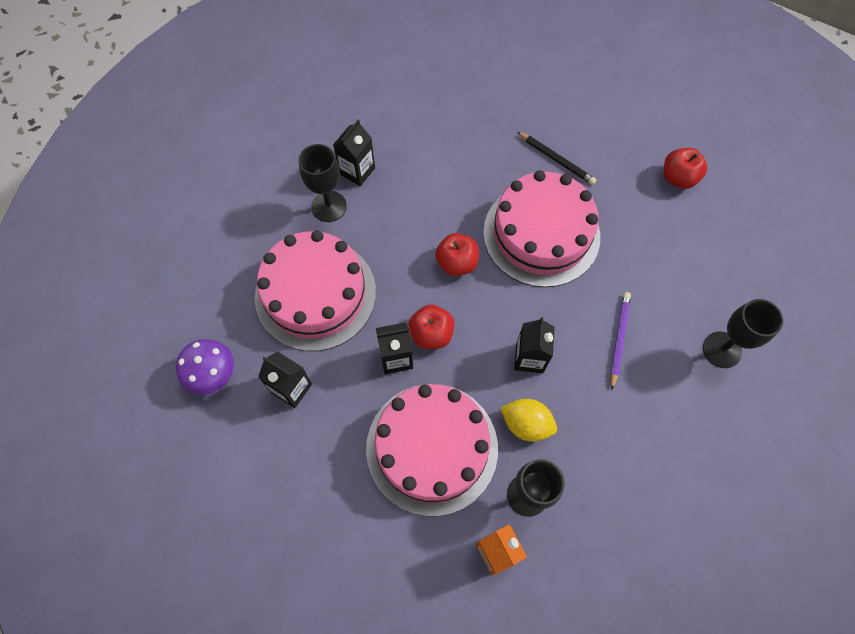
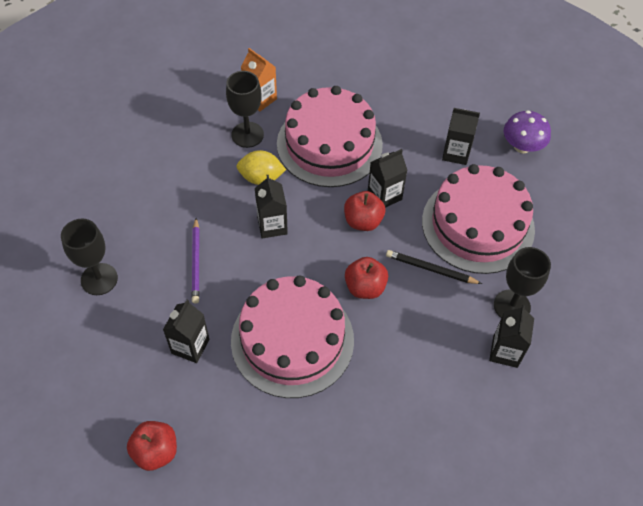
camera: 160 degrees right, 10 degrees down
black pencil [517,132,596,185] -> black pencil moved to [386,250,482,284]
none -> black carton [163,300,209,363]

